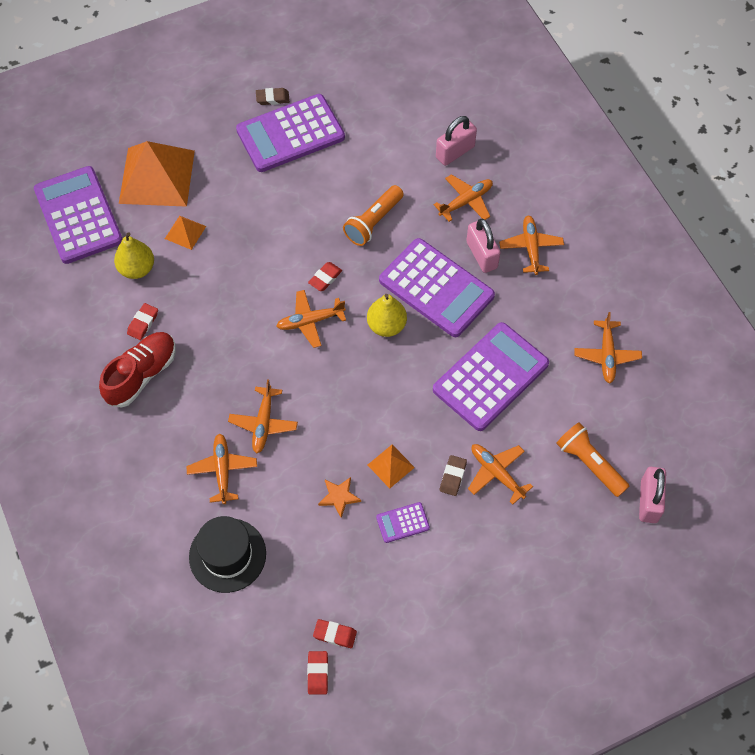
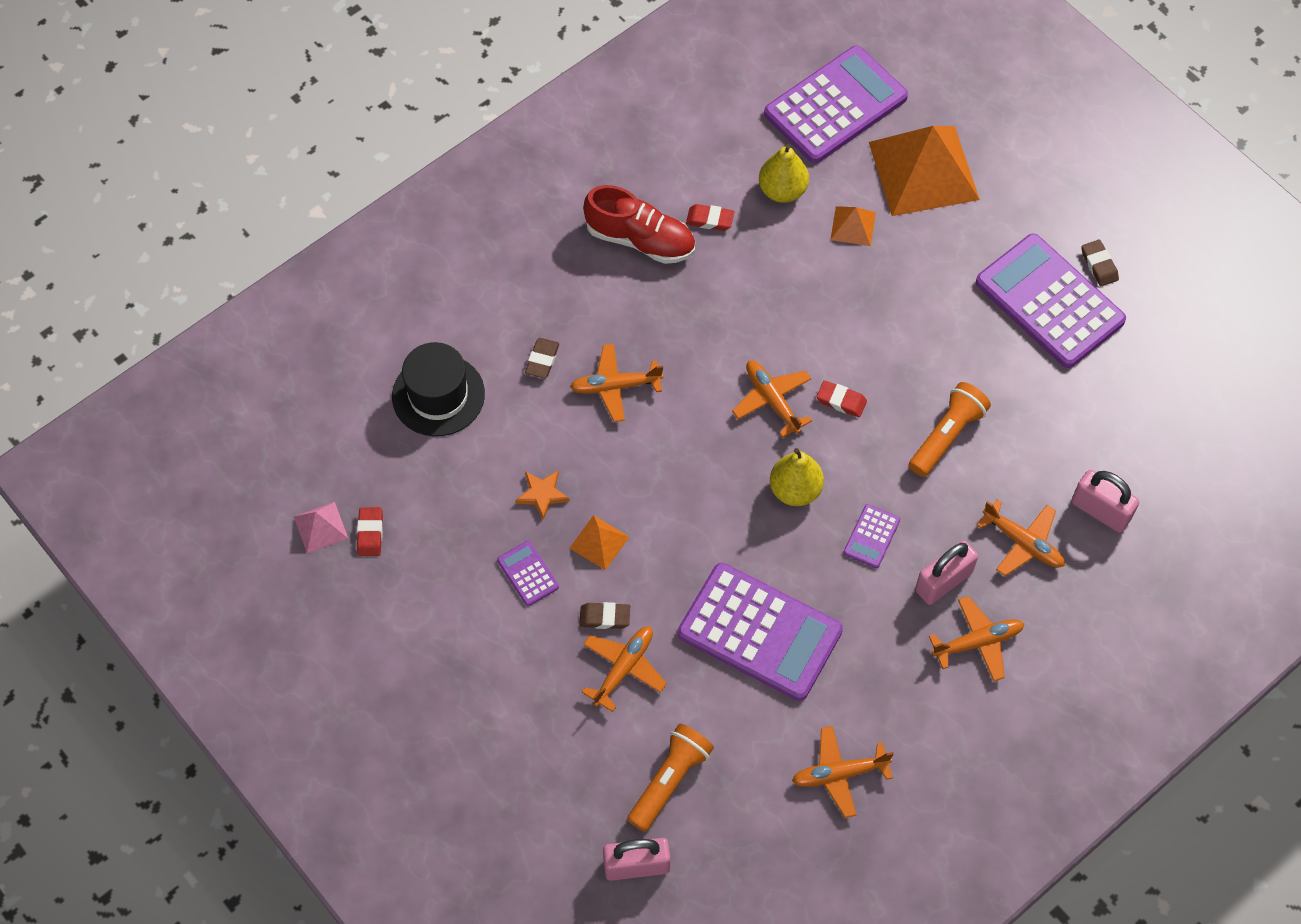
camera: 75 degrees right, 0 degrees up
orange plane [186,433,257,504] -> brown eraser [525,338,559,378]
red eraser [307,651,328,695] -> pink pyramid [294,502,349,553]
orange flashlight [343,185,404,246] -> orange flashlight turned 105 degrees clockwise [909,382,991,477]
purple calculator [379,238,495,337] -> purple calculator [843,504,900,568], size x0.43

